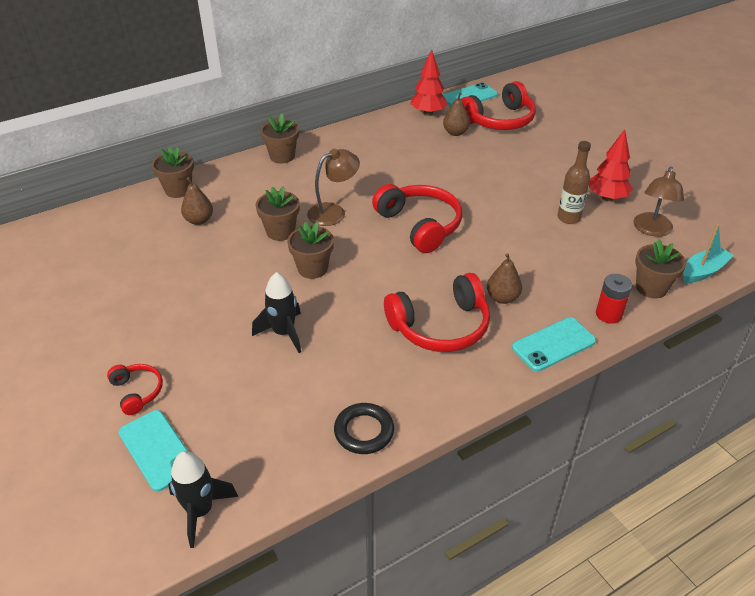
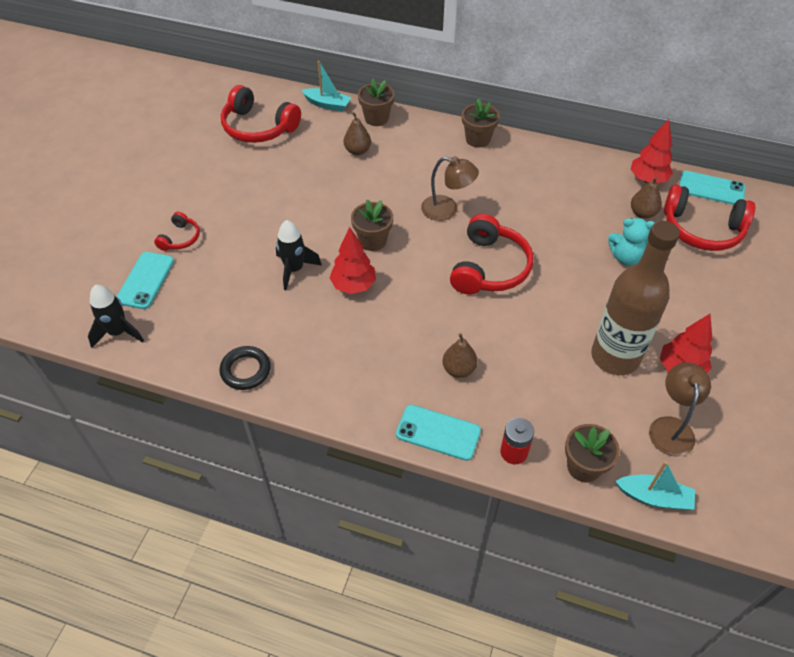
camera: 50 degrees right, 10 degrees up
brown flower pot [256,187,300,241] -> none
red headphones [384,273,490,352] -> red headphones moved to [221,85,301,143]
brown bottle [557,141,591,224] -> brown bottle [591,221,680,375], size x1.90
brown lamp [634,166,684,237] -> brown lamp turned 120 degrees clockwise [649,362,711,457]
none -> turquoise boat [301,61,352,112]
none -> red tree [330,227,376,294]
none -> turquoise teddy bear [608,218,654,265]

